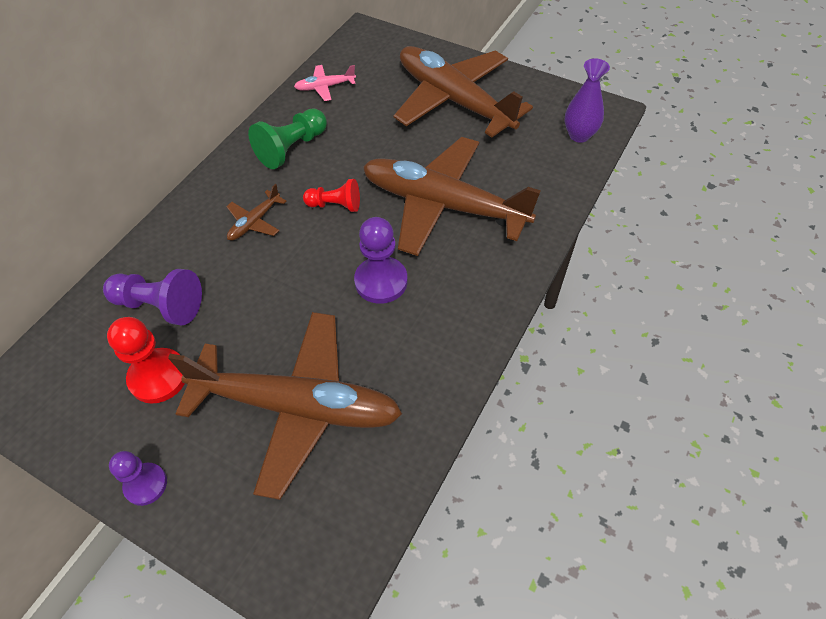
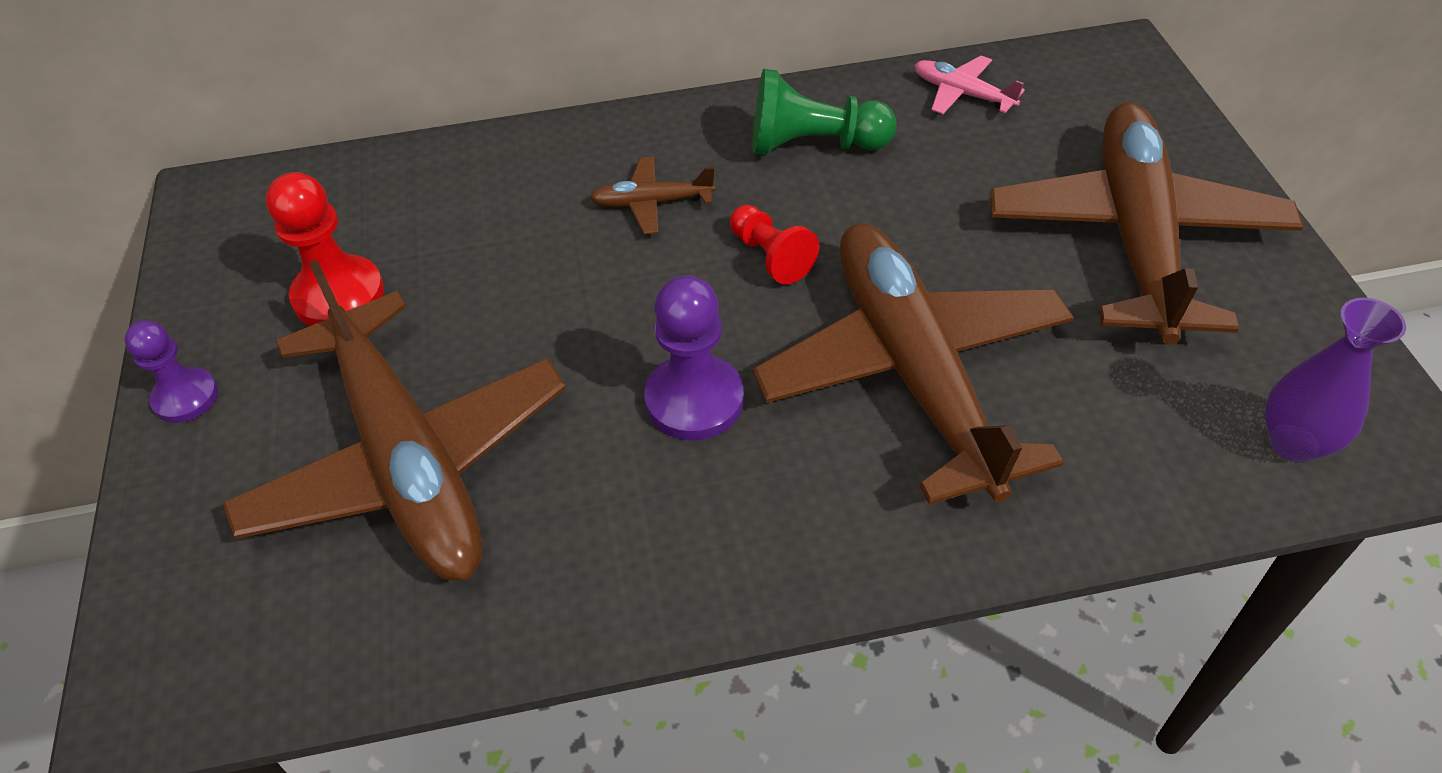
camera: 50 degrees right, 5 degrees down
purple pawn [103,269,202,325] -> none

